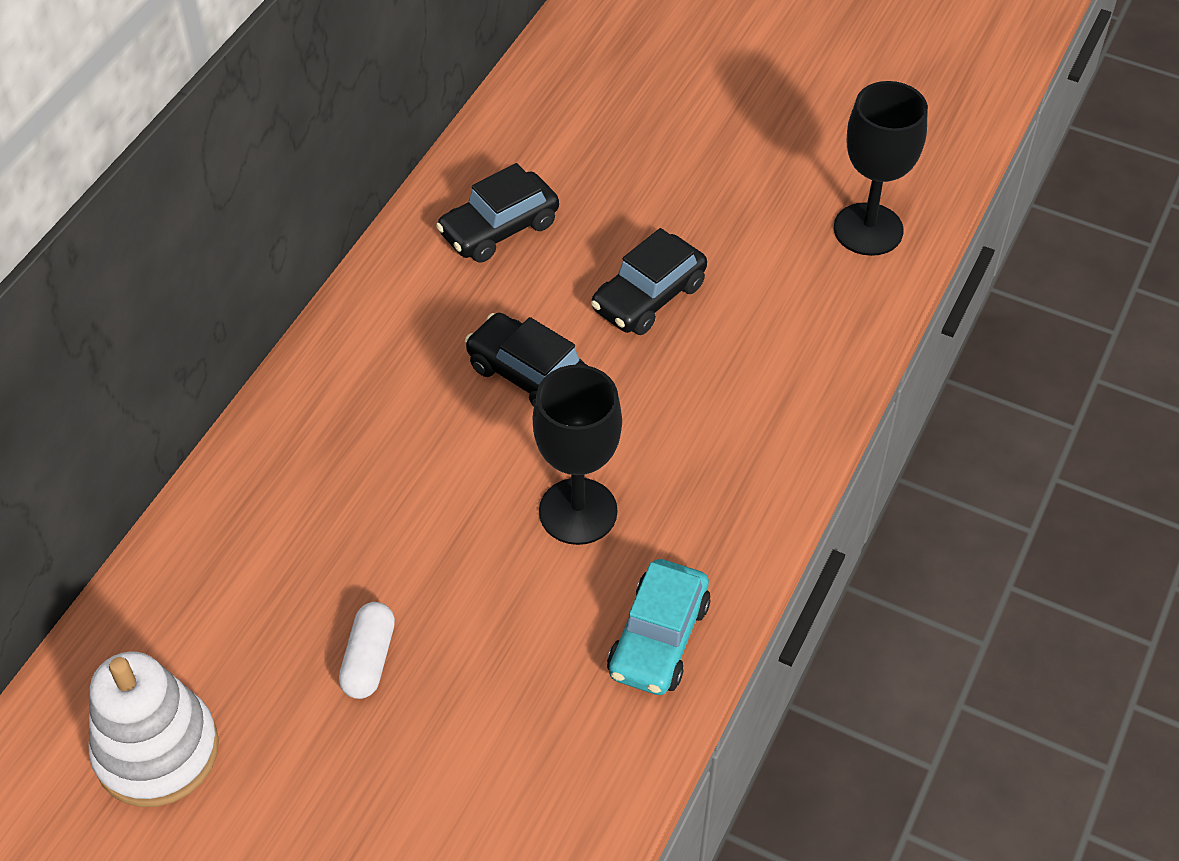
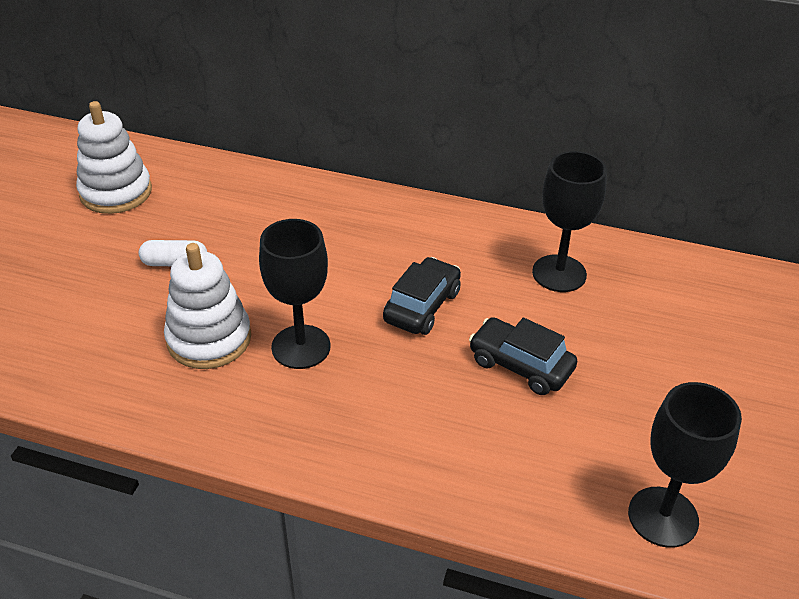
camera: 80 degrees right, 10 degrees down
black car [436,163,559,262] -> black goblet [532,151,607,292]
turquoise car [607,559,711,695] -> none
none -> white stacking toy [164,243,251,369]

